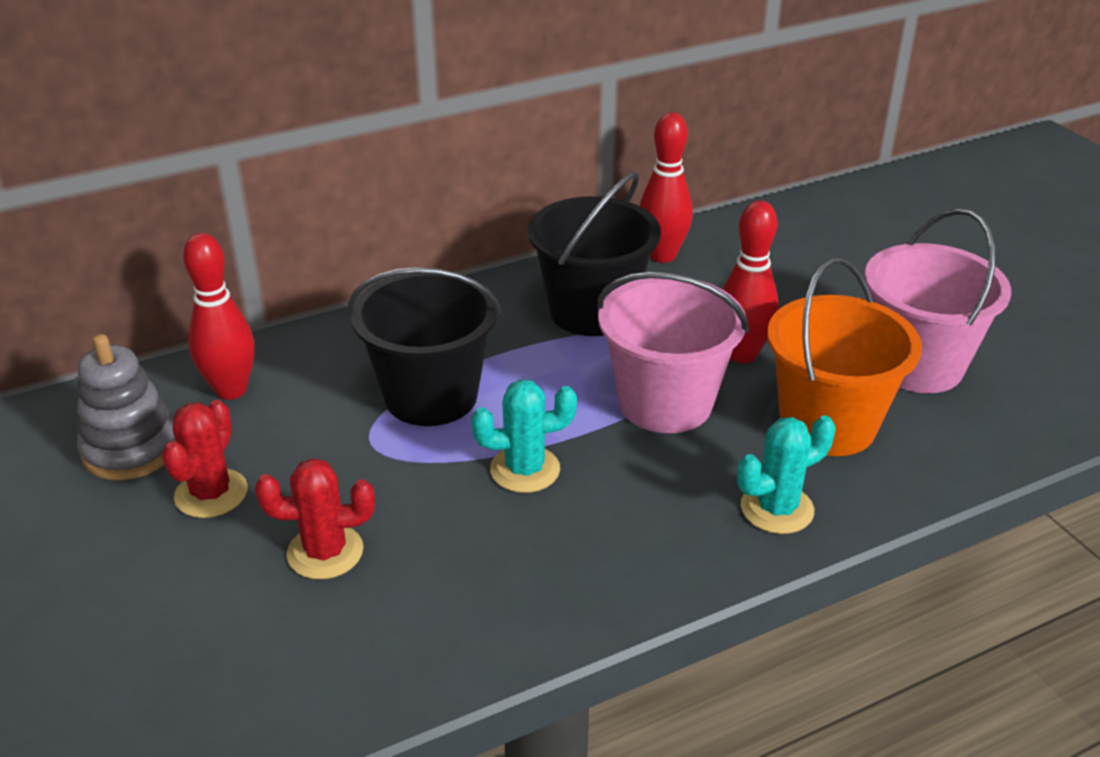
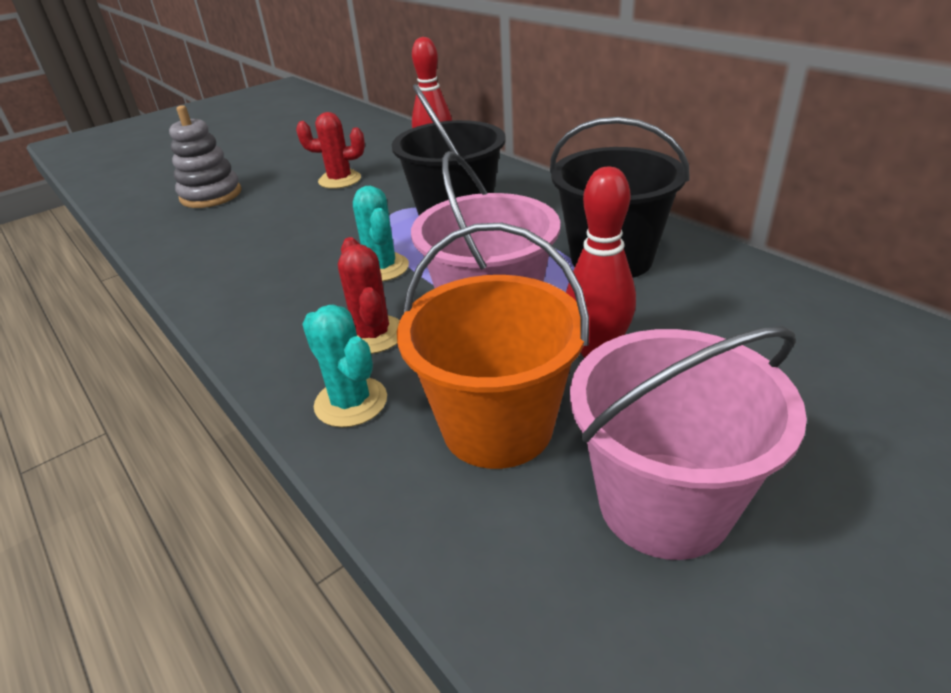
camera: 80 degrees right, 0 degrees up
grey stacking toy [77,334,176,480] -> grey stacking toy moved to [169,105,242,208]
red cactus [255,458,375,579] -> red cactus moved to [338,237,400,354]
red bowling pin [640,112,693,263] -> none

